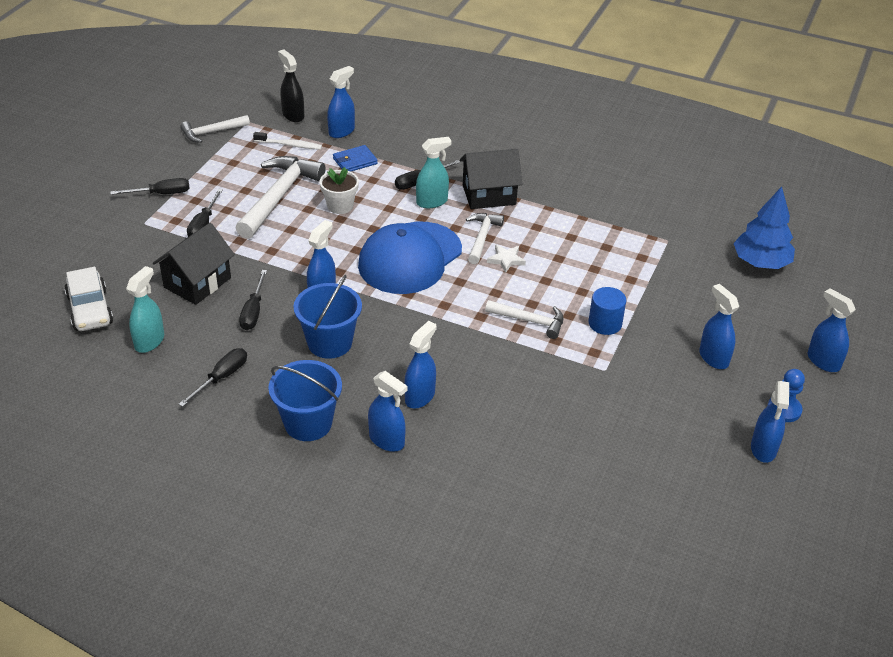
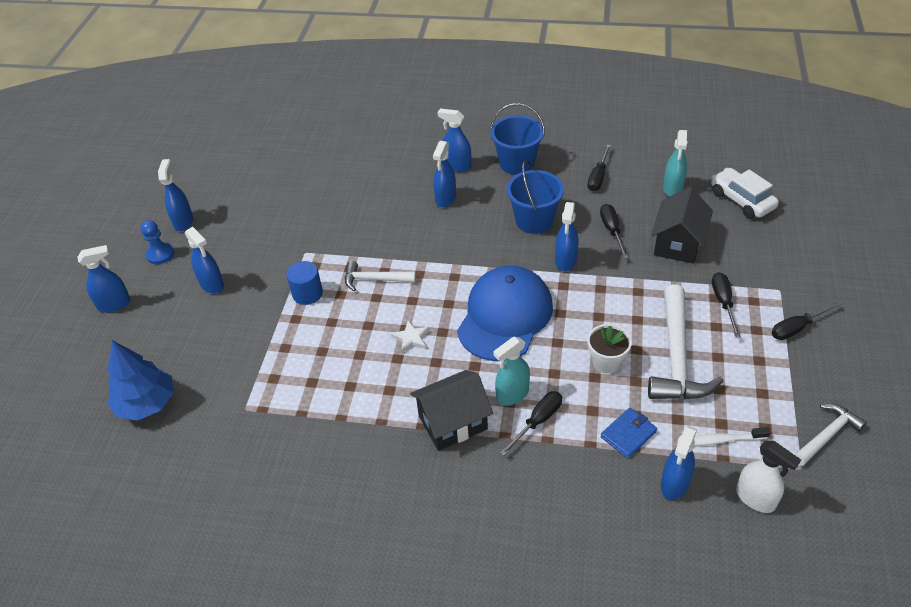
camera: 170 degrees right, 5 degrees up
black spray bottle [278,49,304,122] -> white spray bottle [736,441,801,513]
white hammer [466,213,504,264] -> none
blue spray bottle [808,288,856,372] -> blue spray bottle turned 60 degrees counterclockwise [77,245,130,313]

